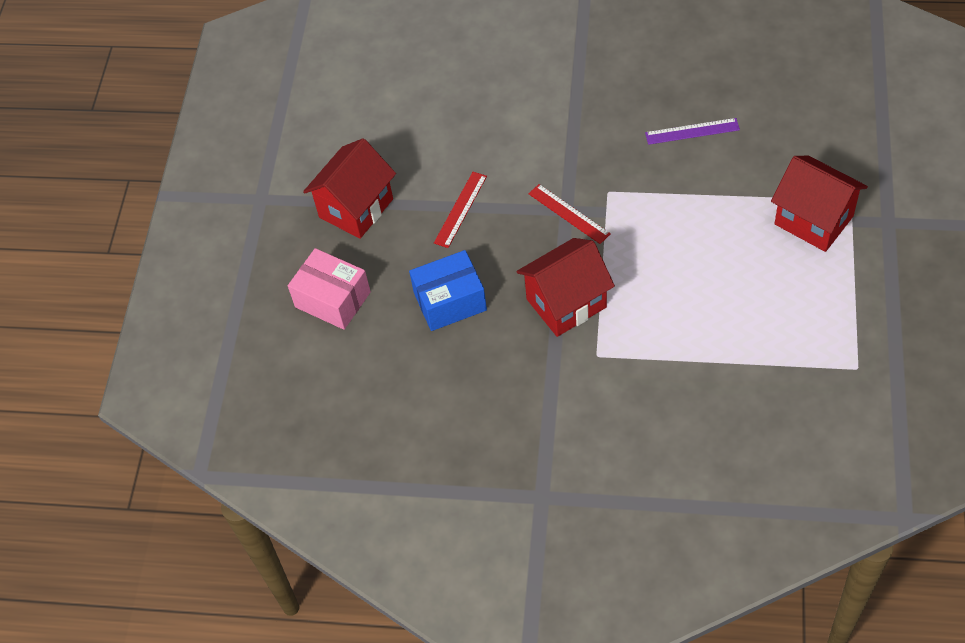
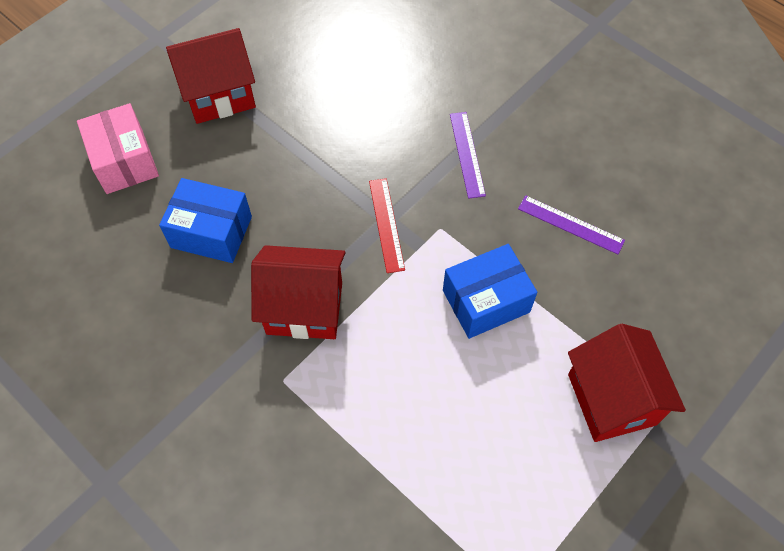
camera: 30 degrees right, 5 degrees up
red ruler [434,172,487,248] -> none
none -> blue box [443,244,537,339]
none -> purple ruler [450,112,486,199]

